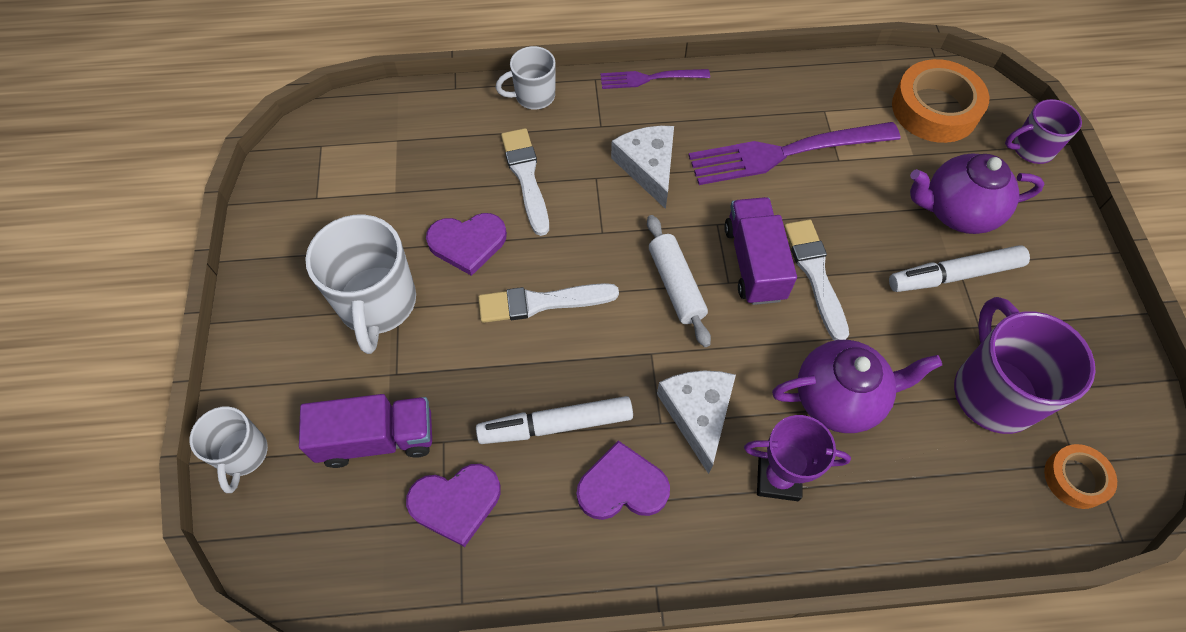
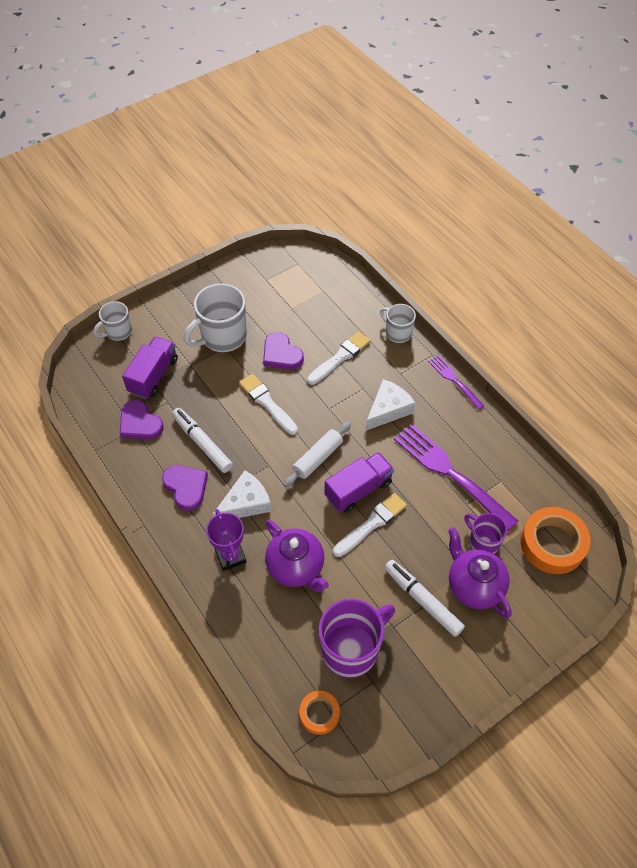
camera: 60 degrees right, 5 degrees down
purple truck [299,394,432,468] -> purple truck turned 120 degrees counterclockwise [122,337,178,399]
purple mug [1005,99,1082,164] -> purple mug moved to [464,513,507,554]

